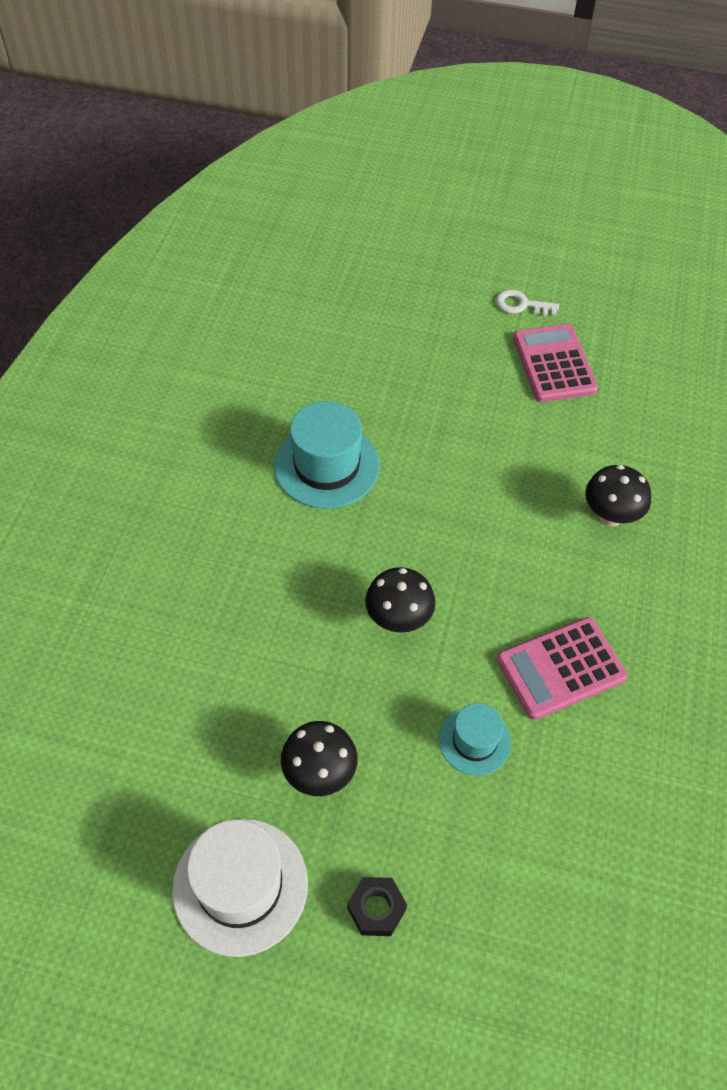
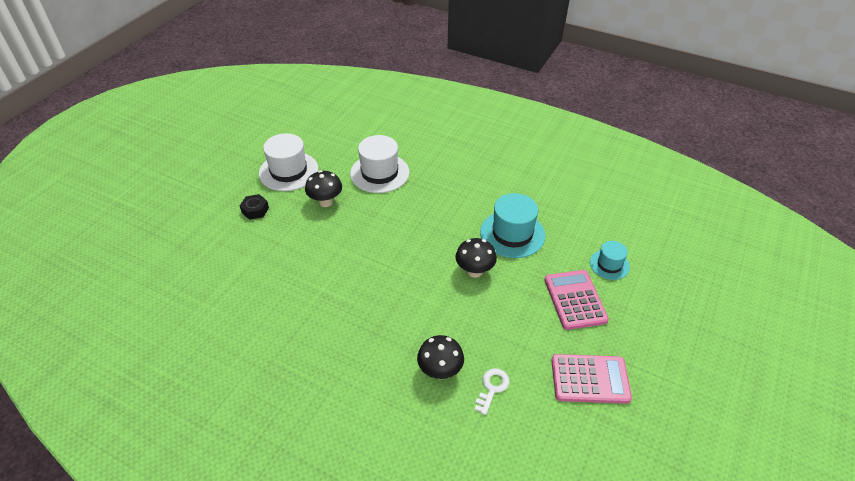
camera: 105 degrees right, 10 degrees down
black mushroom [365,567,435,632] -> black mushroom moved to [456,238,497,278]
turquoise hat [439,703,511,775] -> turquoise hat moved to [590,241,630,280]
white key [496,289,559,316] -> white key moved to [474,368,510,415]
pink calculator [497,617,628,720] -> pink calculator moved to [544,270,609,330]
none -> white hat [350,135,409,193]

